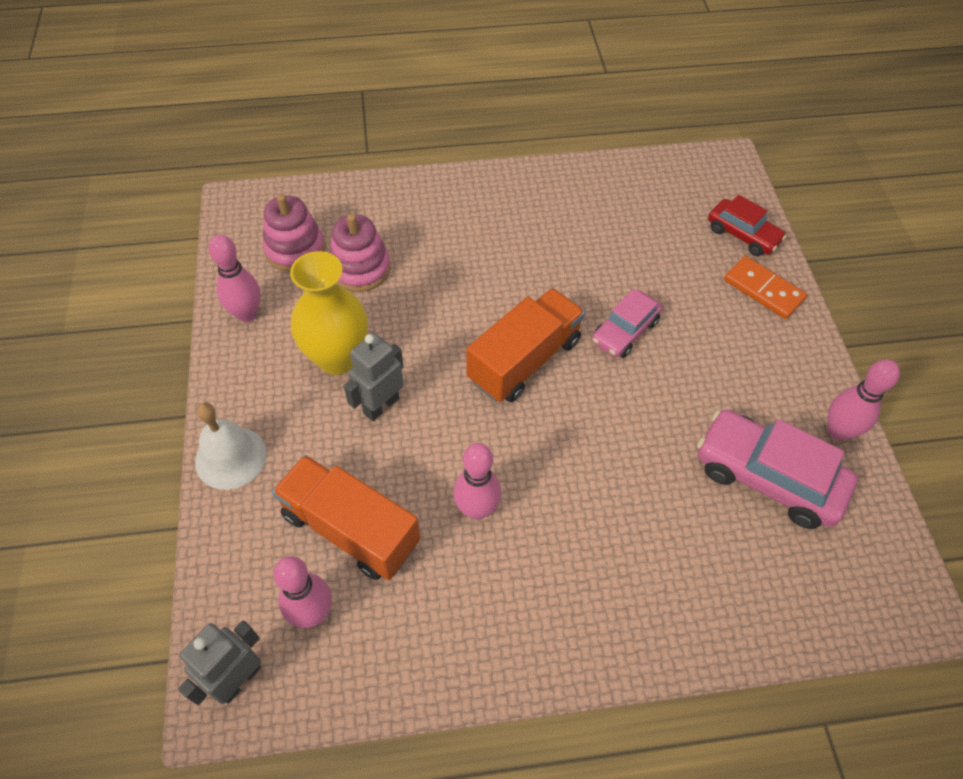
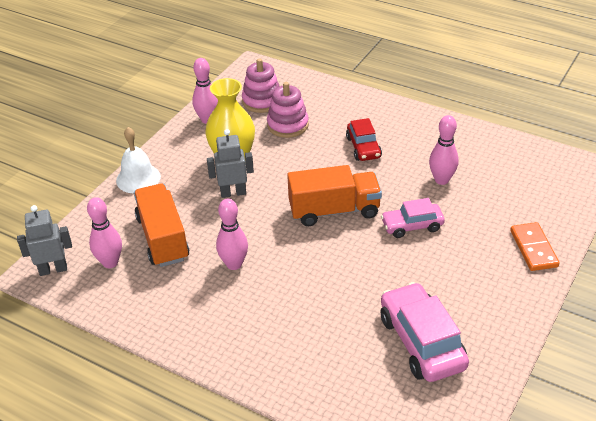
camera: 40 degrees right, 15 degrees down
red car [708,195,787,256] -> red car moved to [346,118,382,161]
pink bowling pin [828,359,900,441] -> pink bowling pin moved to [429,115,459,185]

